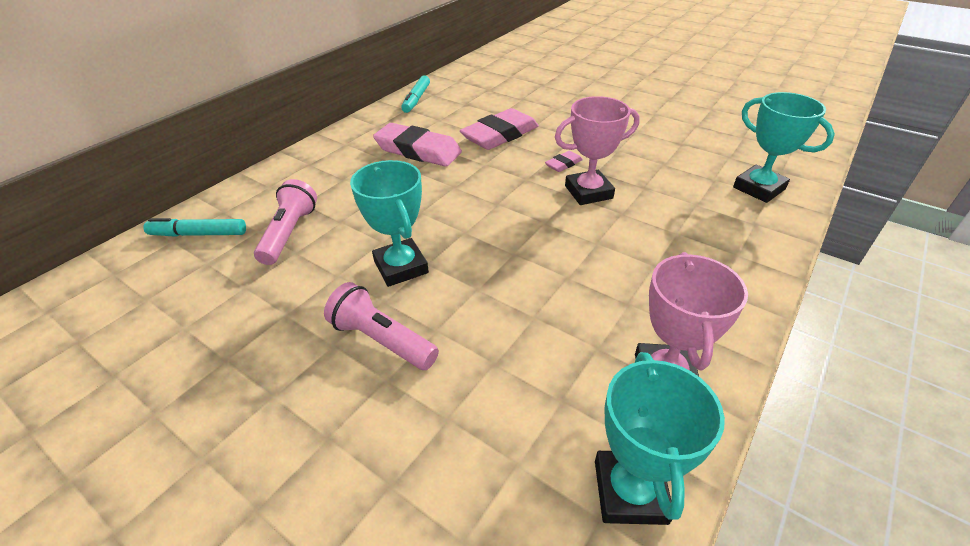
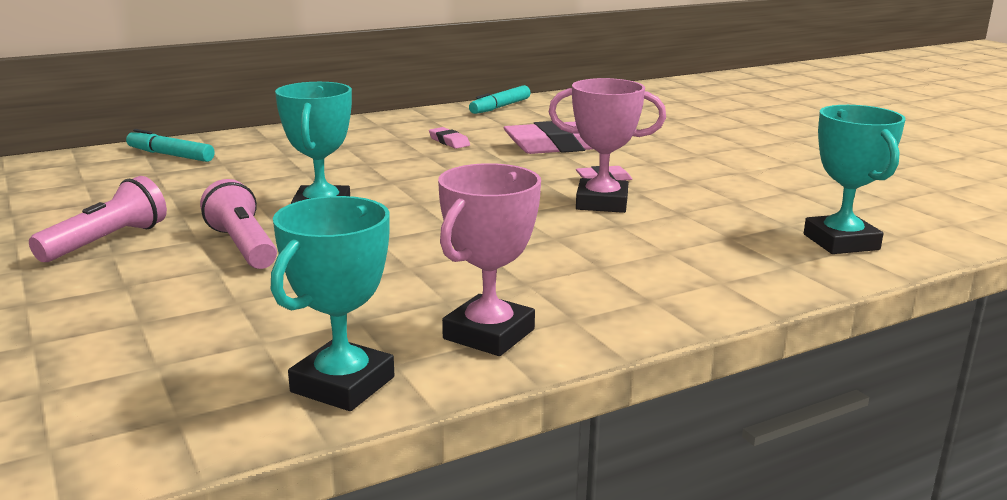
camera: 25 degrees right, 20 degrees down
pink flashlight [254,179,317,265] -> pink flashlight moved to [29,176,167,262]
pink eraser [373,123,462,167] -> pink eraser [429,127,470,149], size x0.46

